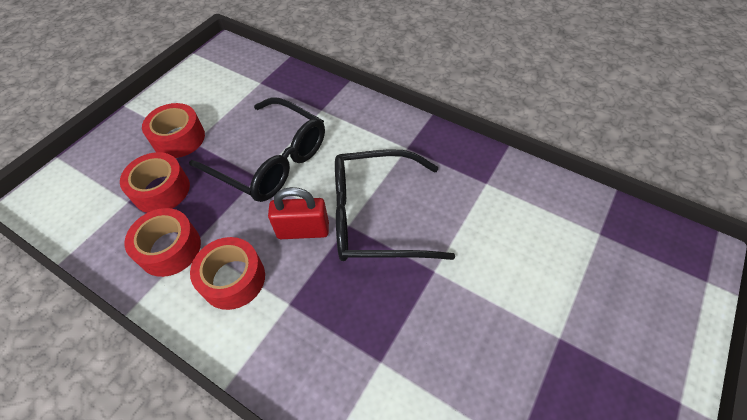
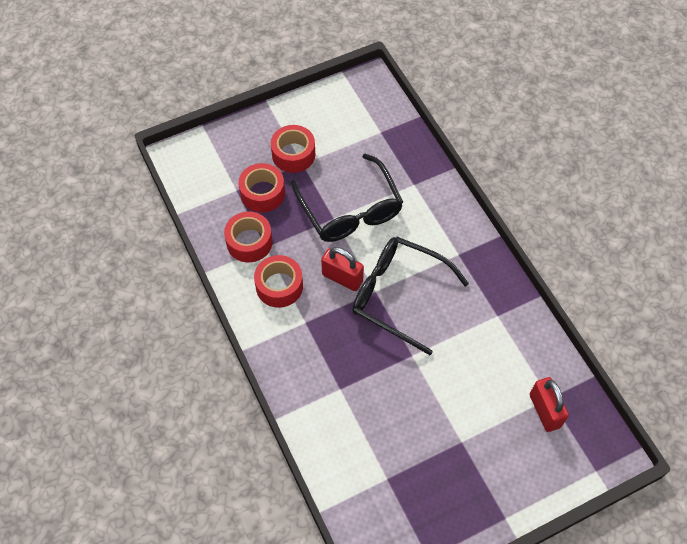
camera: 30 degrees right, 5 degrees up
none -> red padlock [530,377,569,432]

